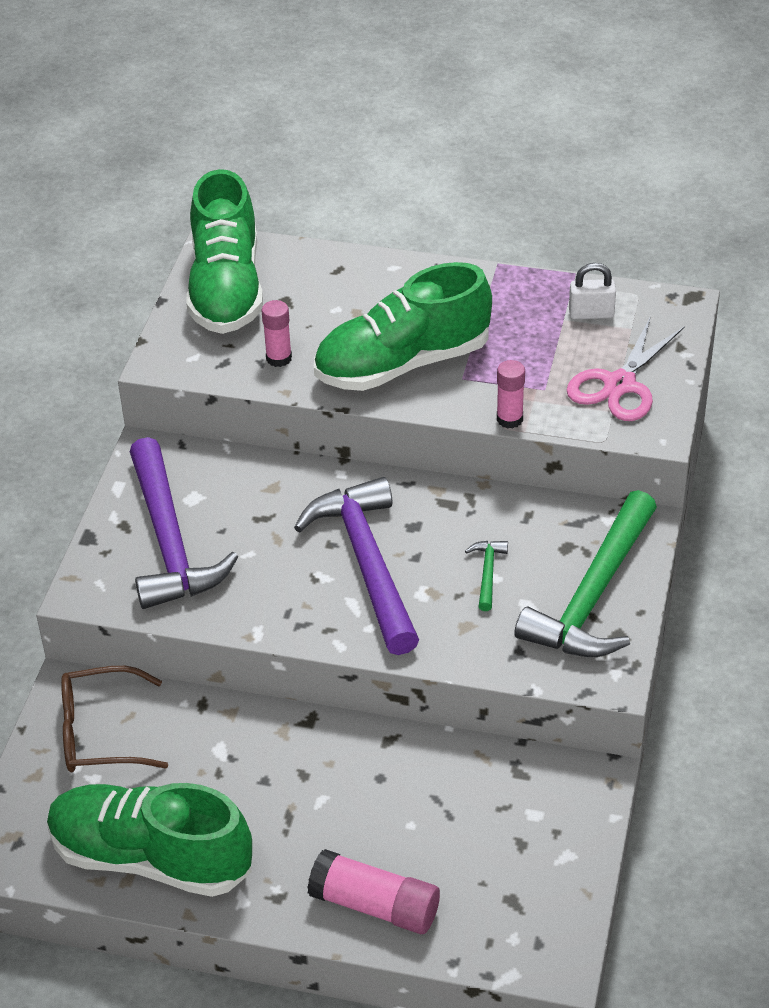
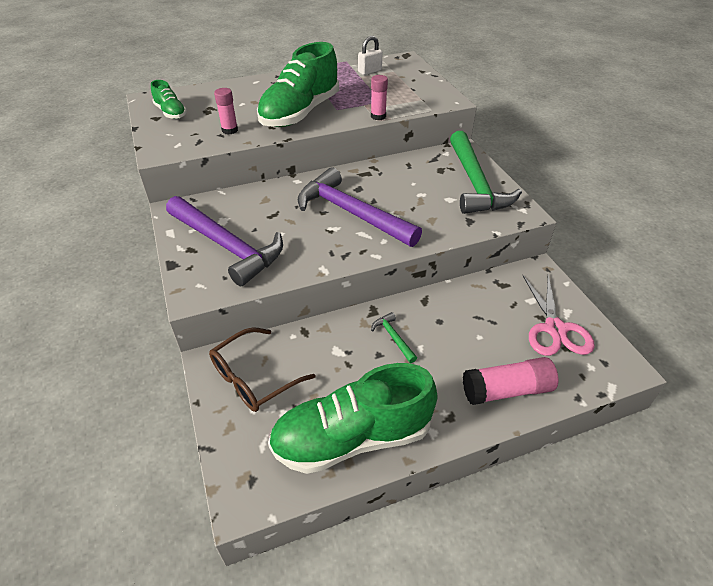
camera: 35 degrees left, 0 degrees up
green shoe [186,169,263,334] -> green shoe [151,80,187,119], size x0.47
green hammer [465,541,508,611] -> green hammer moved to [371,312,417,363]
pink scissors [567,316,685,421] -> pink scissors moved to [522,275,595,356]

